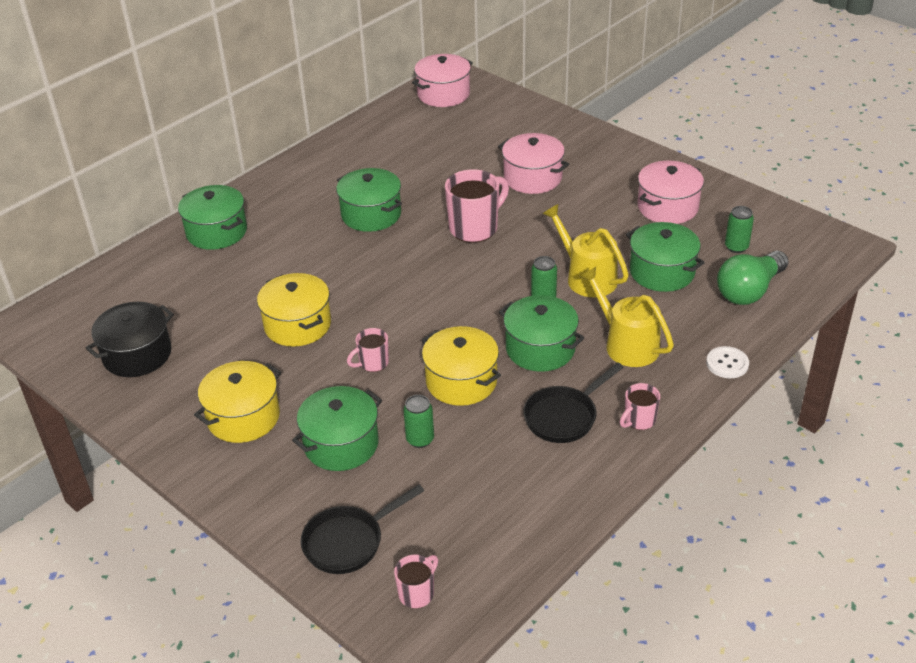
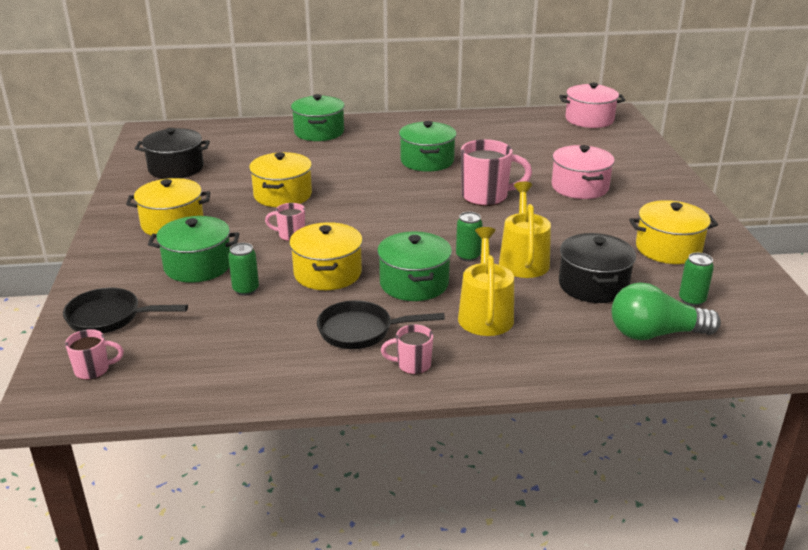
camera: 40 degrees right, 10 degrees down
green pot [626,222,705,292] -> black pot [559,233,636,303]
pink pot [638,161,704,224] -> yellow pot [629,200,718,264]
white button [706,346,749,378] -> none

